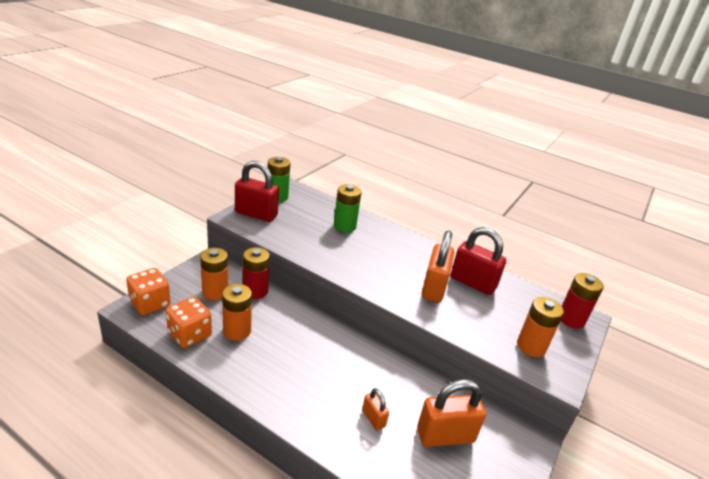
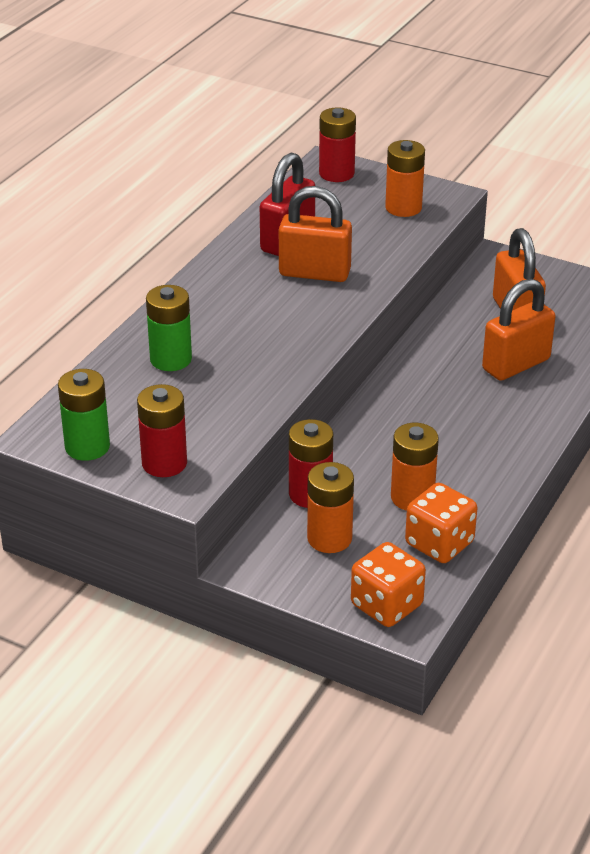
camera: 90 degrees left, 5 degrees up
red padlock [235,161,279,222] -> red battery [137,384,187,477]
orange padlock [362,388,389,430] -> orange padlock [482,279,556,381], size x1.98

